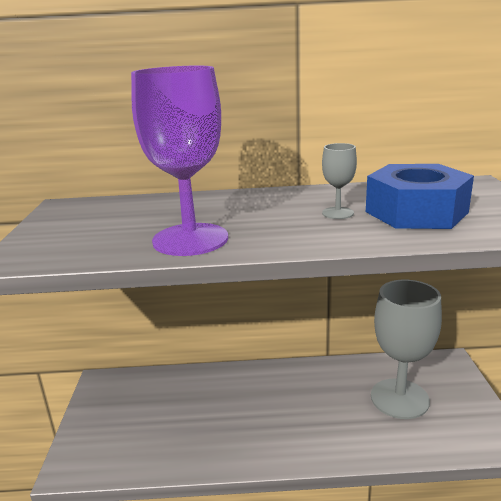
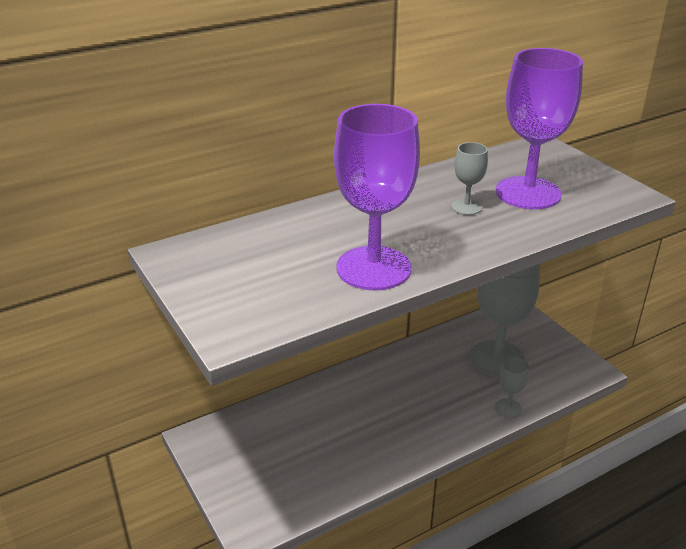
camera: 30 degrees left, 10 degrees up
blue nut [366,164,474,229] -> purple goblet [496,48,583,209]
none -> grey goblet [495,357,529,418]

